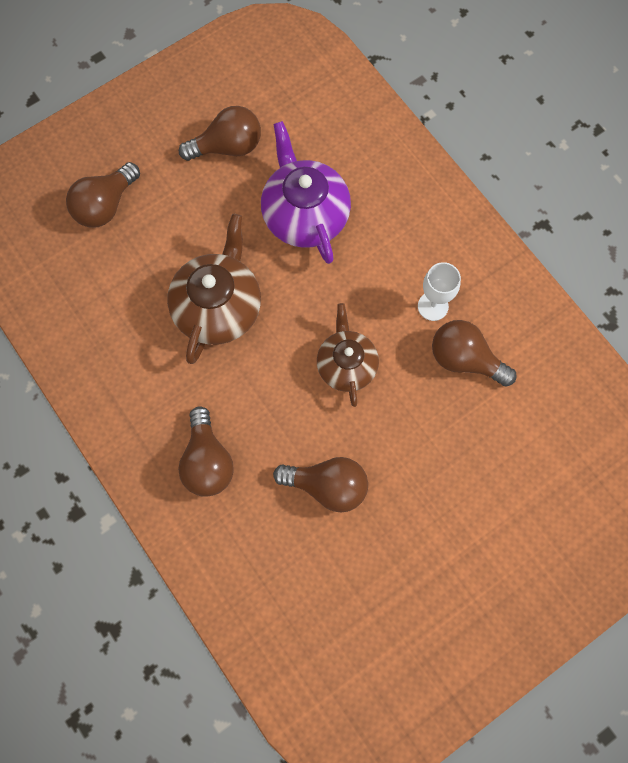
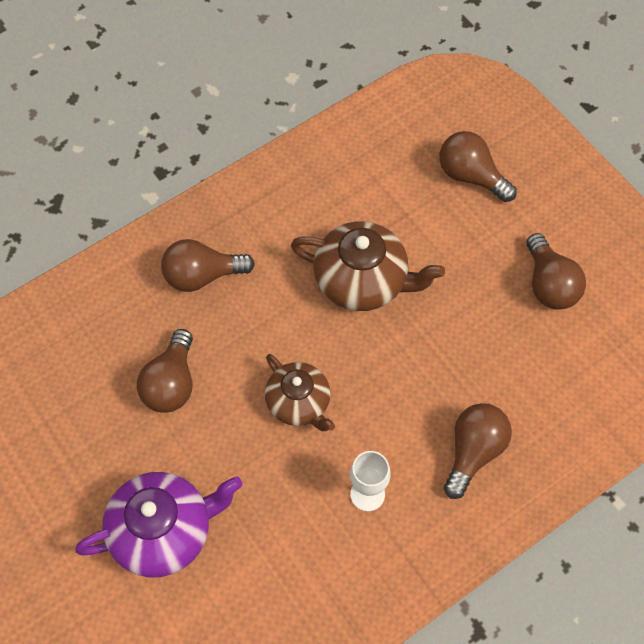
camera: 90 degrees right, 10 degrees down
purple teapot [261,121,351,264] -> purple teapot moved to [75,472,243,578]
brown teapot [317,303,379,407] -> brown teapot turned 60 degrees clockwise [265,354,335,431]
brown light bulb [432,320,516,387] -> brown light bulb moved to [444,403,512,499]

